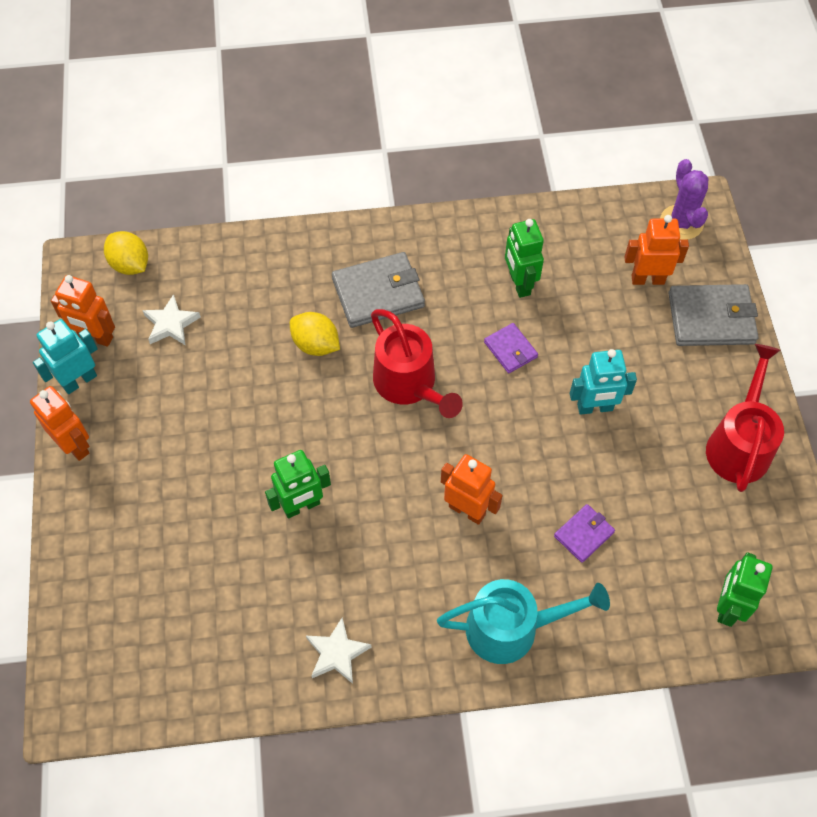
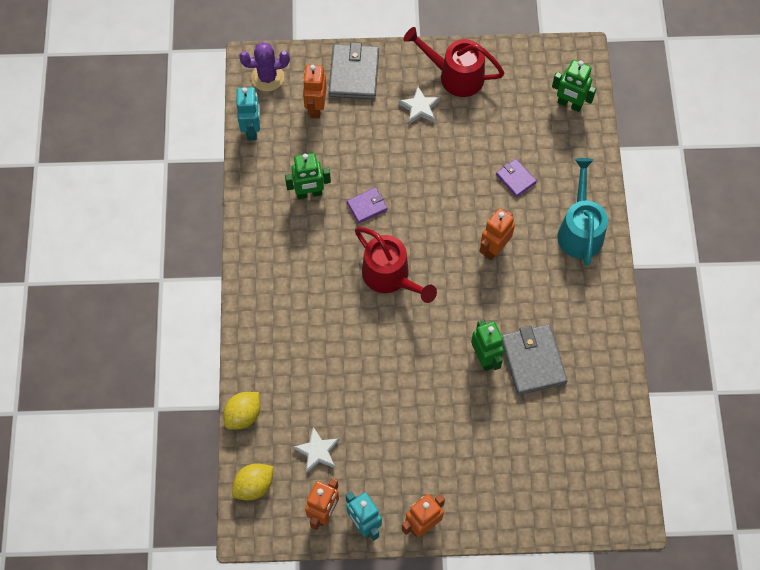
camera: 85 degrees left, 5 degrees up
yellow lemon [290,312,340,356] -> yellow lemon moved to [223,392,260,430]
white star [306,617,371,684] -> white star moved to [399,87,440,124]
grey wallet [332,252,425,328] -> grey wallet moved to [501,324,568,395]
red watering can [371,309,463,418] -> red watering can turned 75 degrees clockwise [355,227,437,303]
turquoise robot [570,349,637,415] -> turquoise robot moved to [237,87,260,140]

